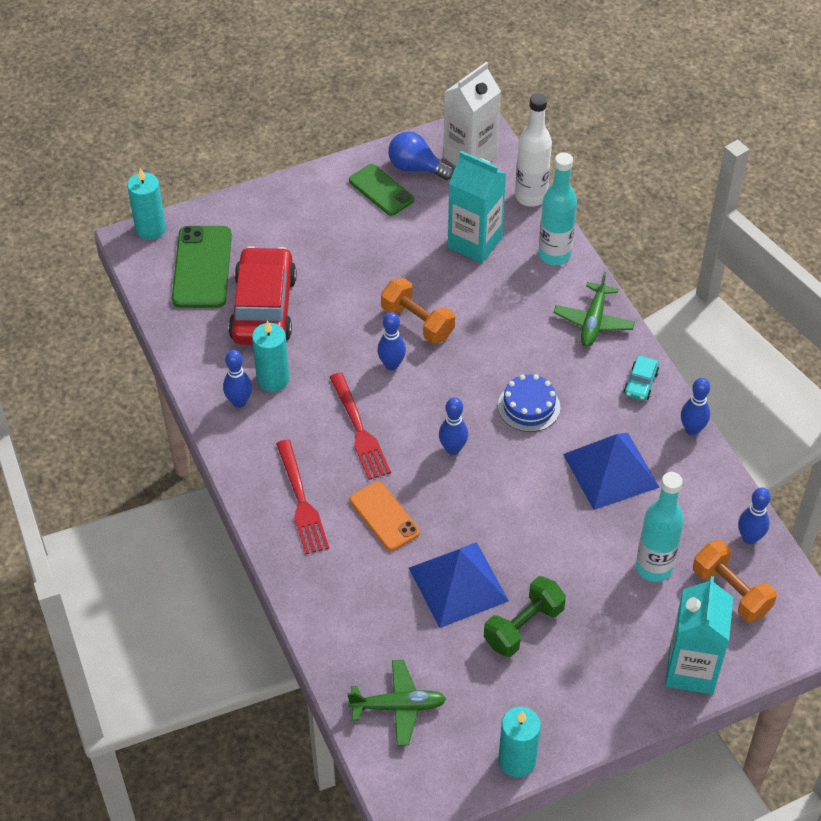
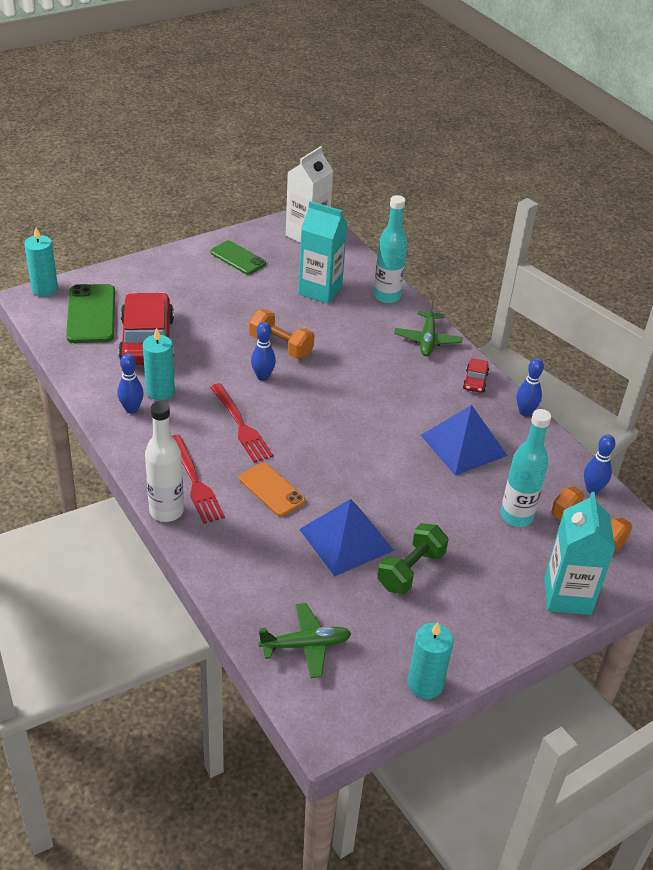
camera: 10 degrees left, 10 degrees down
blue light bulb [388,132,454,180] -> none
blue bowling pin [439,397,468,455] -> none
blue cake [498,374,560,432] -> none
white bottle [515,94,552,207] -> white bottle moved to [145,401,184,522]
turquoise car [624,356,659,401] -> red car [463,358,489,393]

